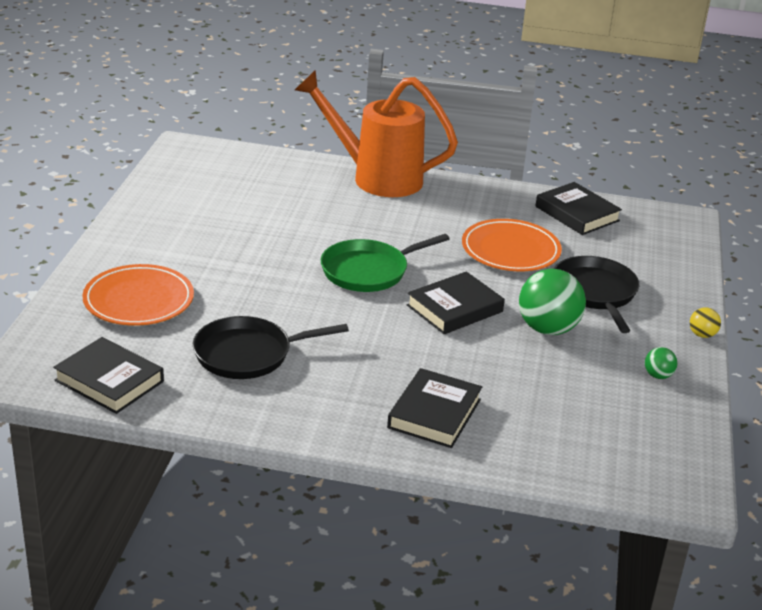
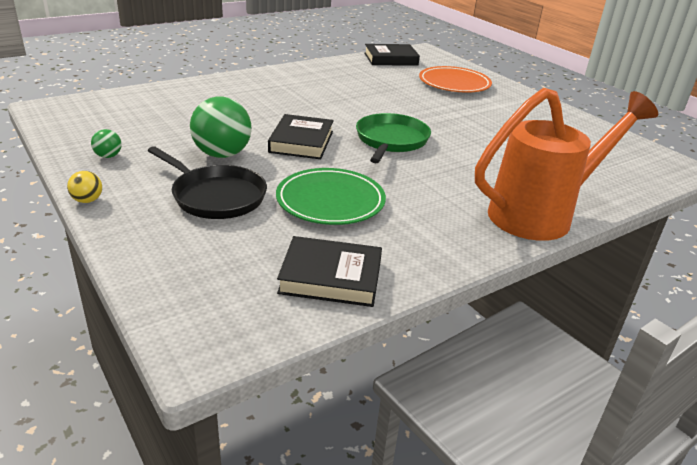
camera: 135 degrees right, 0 degrees up
black pan [193,316,349,379] -> none
black book [387,368,482,448] -> none
orange plate [462,219,562,271] -> green plate [276,168,386,225]

